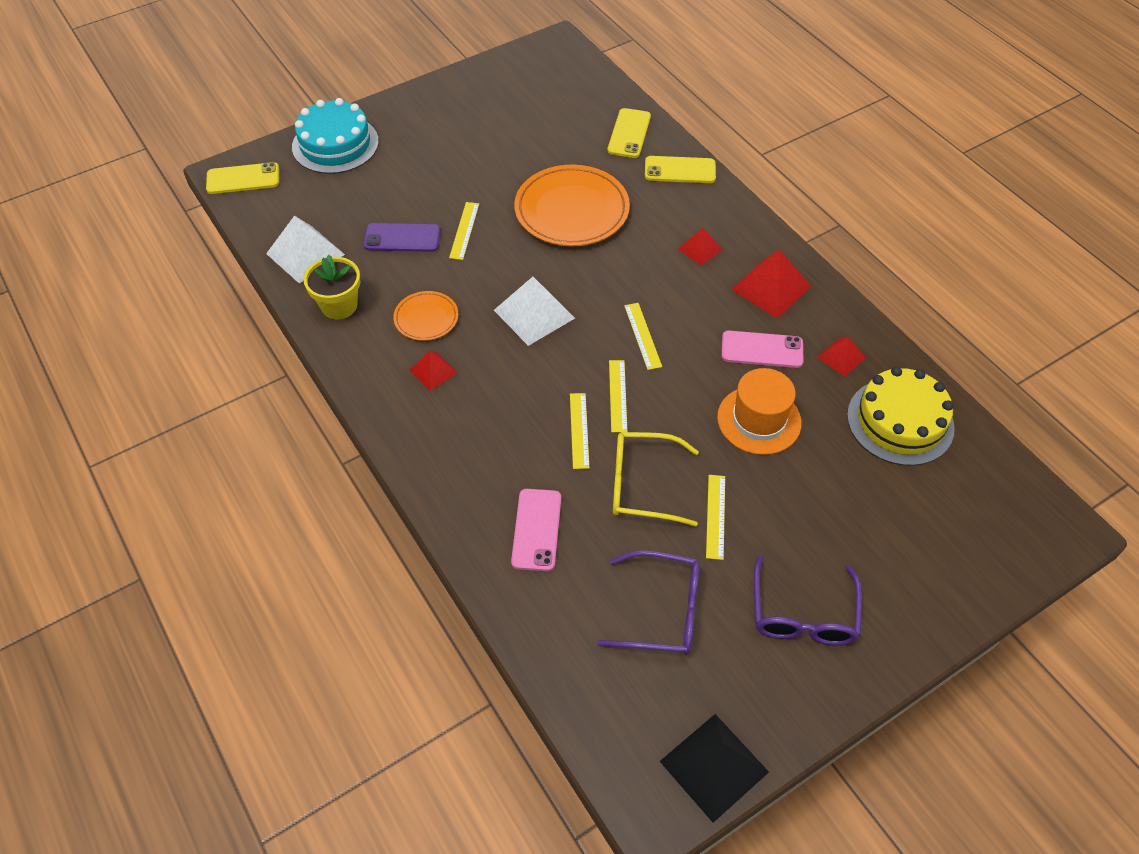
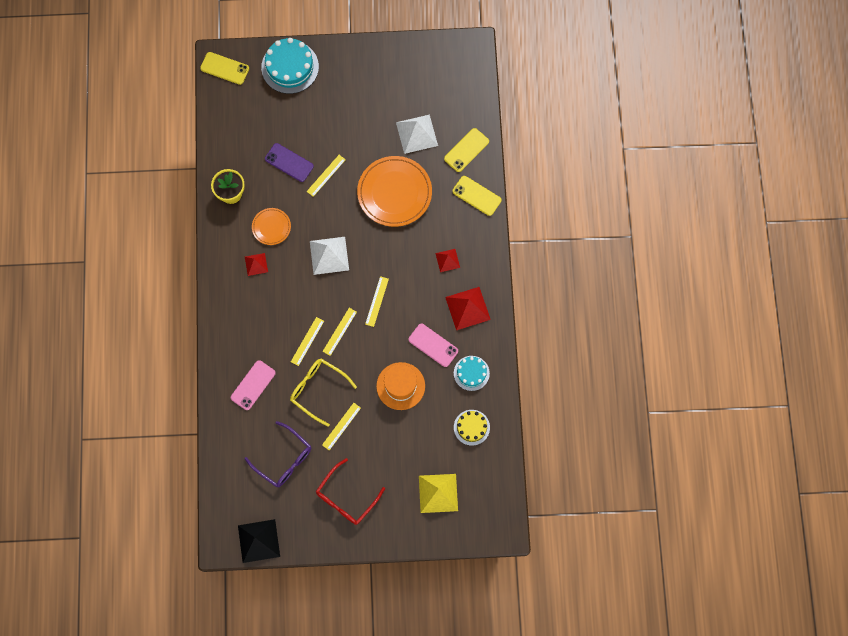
camera: 30 degrees right, 20 degrees up
white pyramid [266,216,345,283] -> white pyramid moved to [396,114,438,154]
purple glasses [754,555,862,646] -> red glasses [316,458,385,525]
red pyramid [817,337,866,377] -> turquoise cake [454,356,490,391]
yellow cake [847,367,955,466] -> yellow cake [454,410,490,446], size x0.59
none -> yellow pyramid [419,474,458,513]

